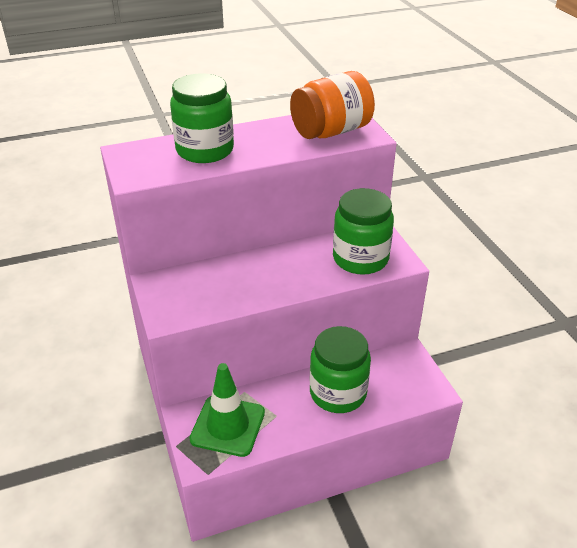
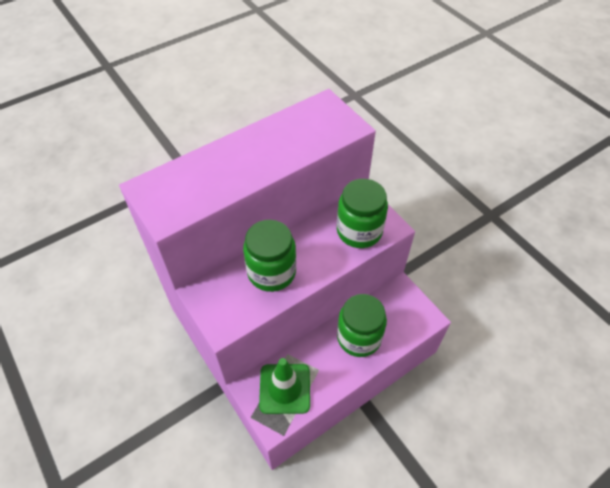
camera: 15 degrees left, 15 degrees up
green jar [170,73,234,163] -> green jar moved to [243,220,296,292]
orange jar [290,71,375,139] -> none

